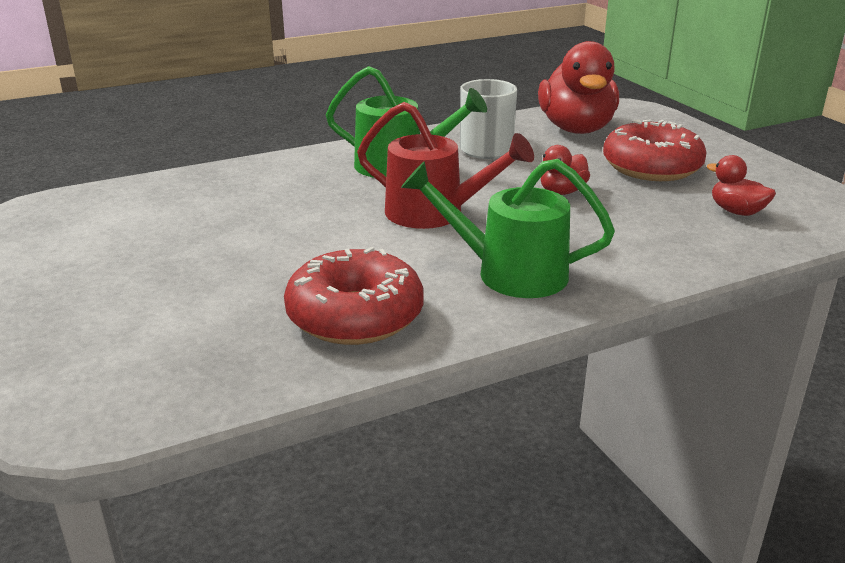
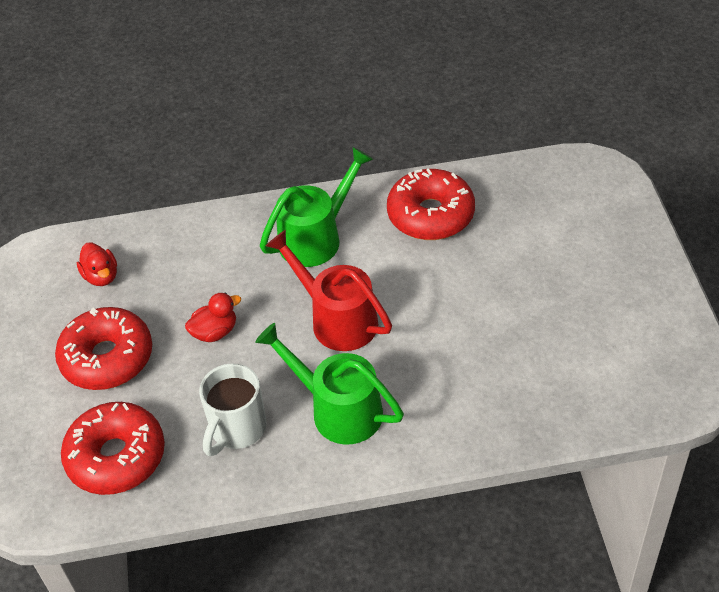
camera: 160 degrees left, 20 degrees up
green watering can [401,159,615,298] -> green watering can turned 75 degrees counterclockwise [260,147,374,267]
red duck [538,41,619,134] -> red donut [61,402,165,495]

